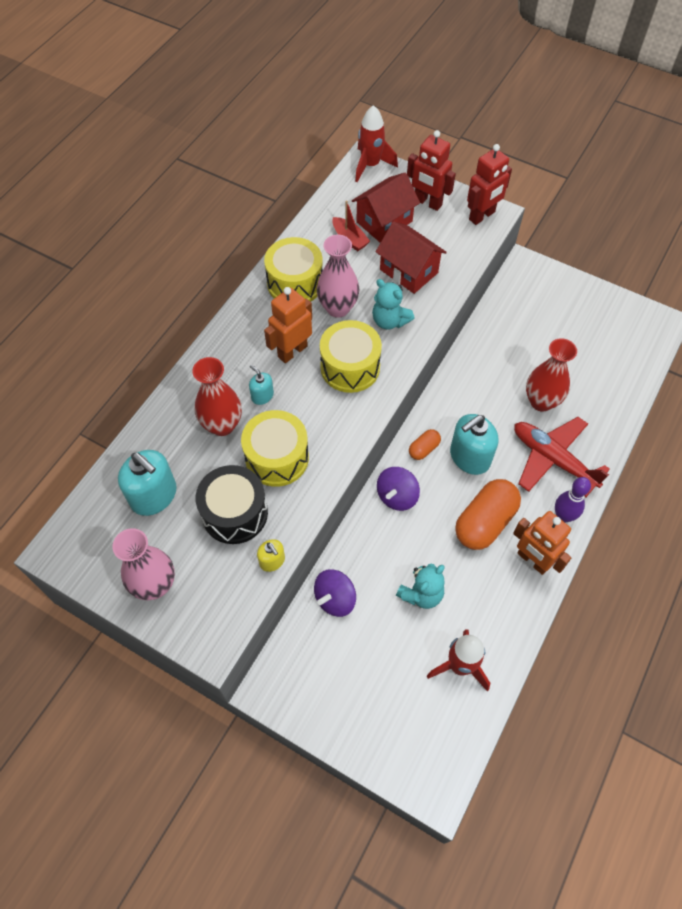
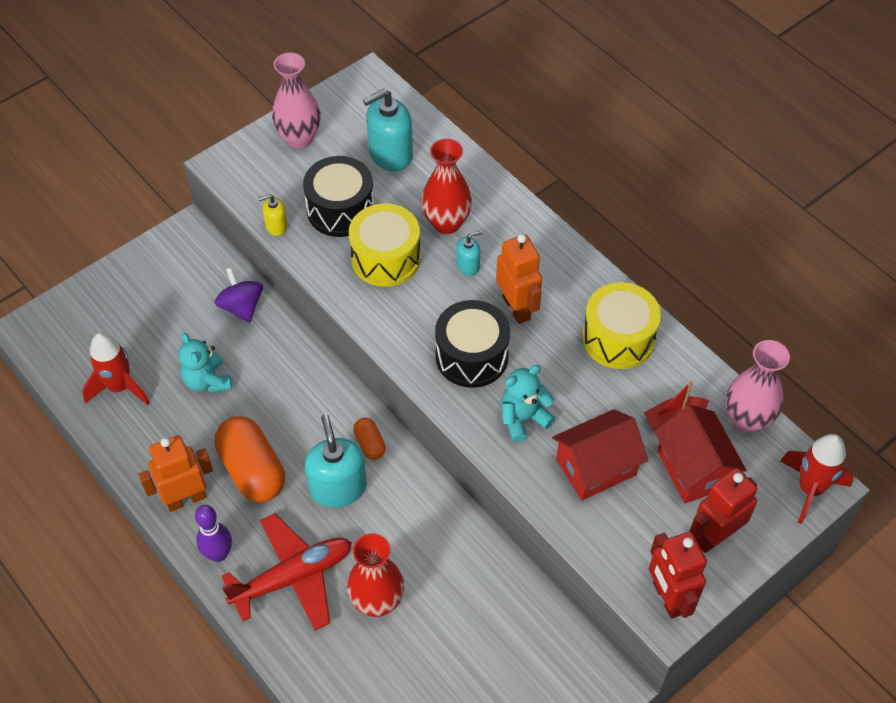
camera: 110 degrees right, 5 degrees down
pink vase [317,235,359,318] -> pink vase moved to [726,340,790,433]
yellow drum [320,320,382,393] -> black drum [435,300,510,388]
purple spinning top [377,467,420,511] -> none

